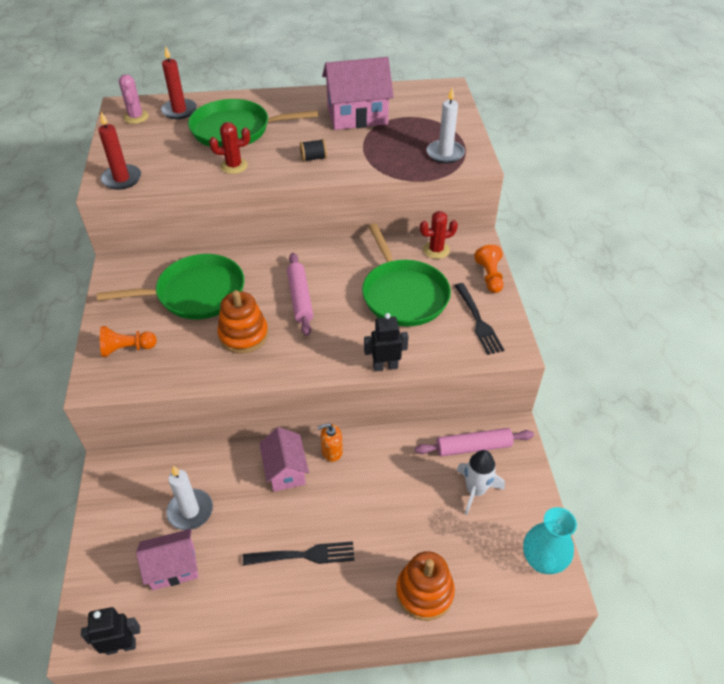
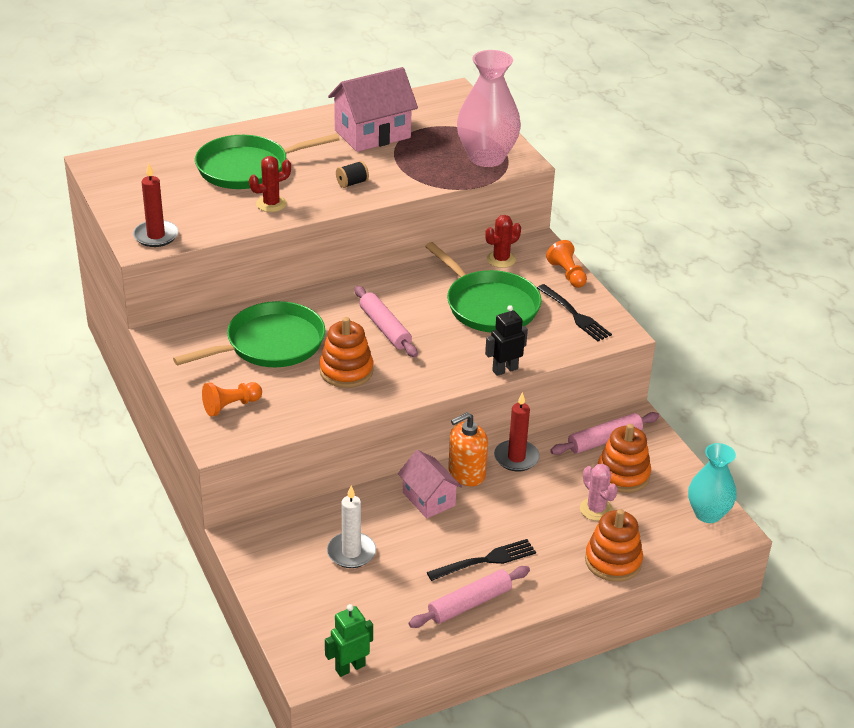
camera: 20 degrees left, 10 degrees down
black robot [81,607,140,655] -> green robot [325,604,373,677]
pink cactus [119,74,149,124] -> pink cactus moved to [580,464,618,521]
pink house [136,529,198,590] -> none
red candle [161,47,197,119] -> red candle moved to [494,392,540,472]
orange soap dispenser [317,423,343,462] -> orange soap dispenser [448,412,488,486], size x1.55
white candle [427,87,465,163] -> pink vase [457,50,521,167]
white rocket [456,450,505,515] -> orange stacking toy [598,424,651,493]
none -> pink rolling pin [408,566,530,628]

